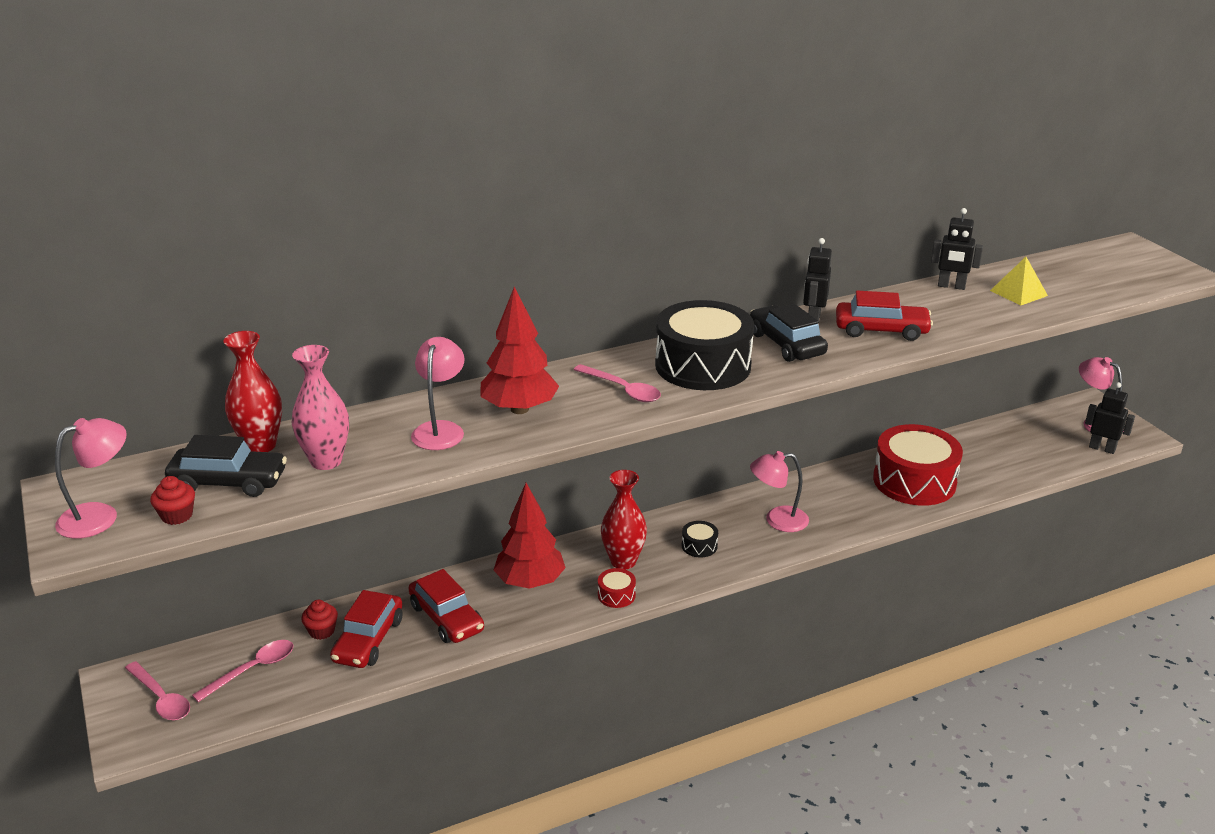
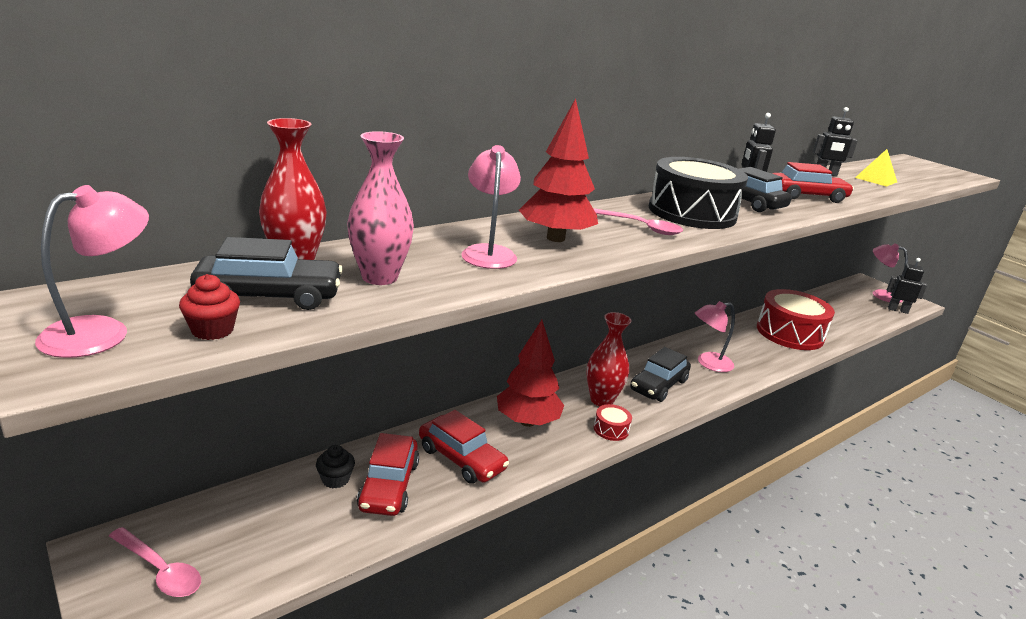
camera: 15 degrees left, 5 degrees down
pink spoon [192,640,294,702] -> none
red cupcake [301,600,338,640] -> black cupcake [316,445,355,489]
black drum [682,521,718,557] -> black car [630,347,691,402]

